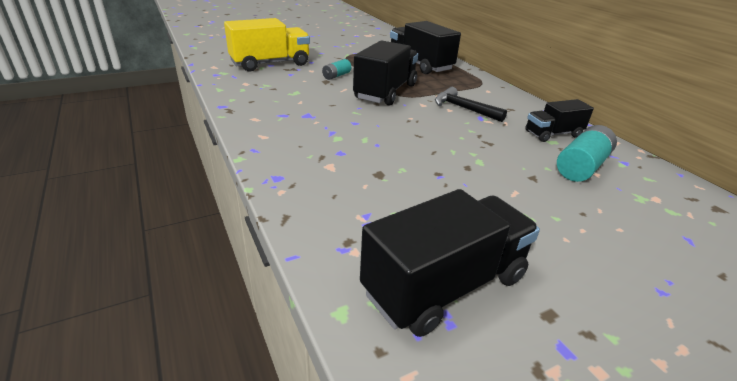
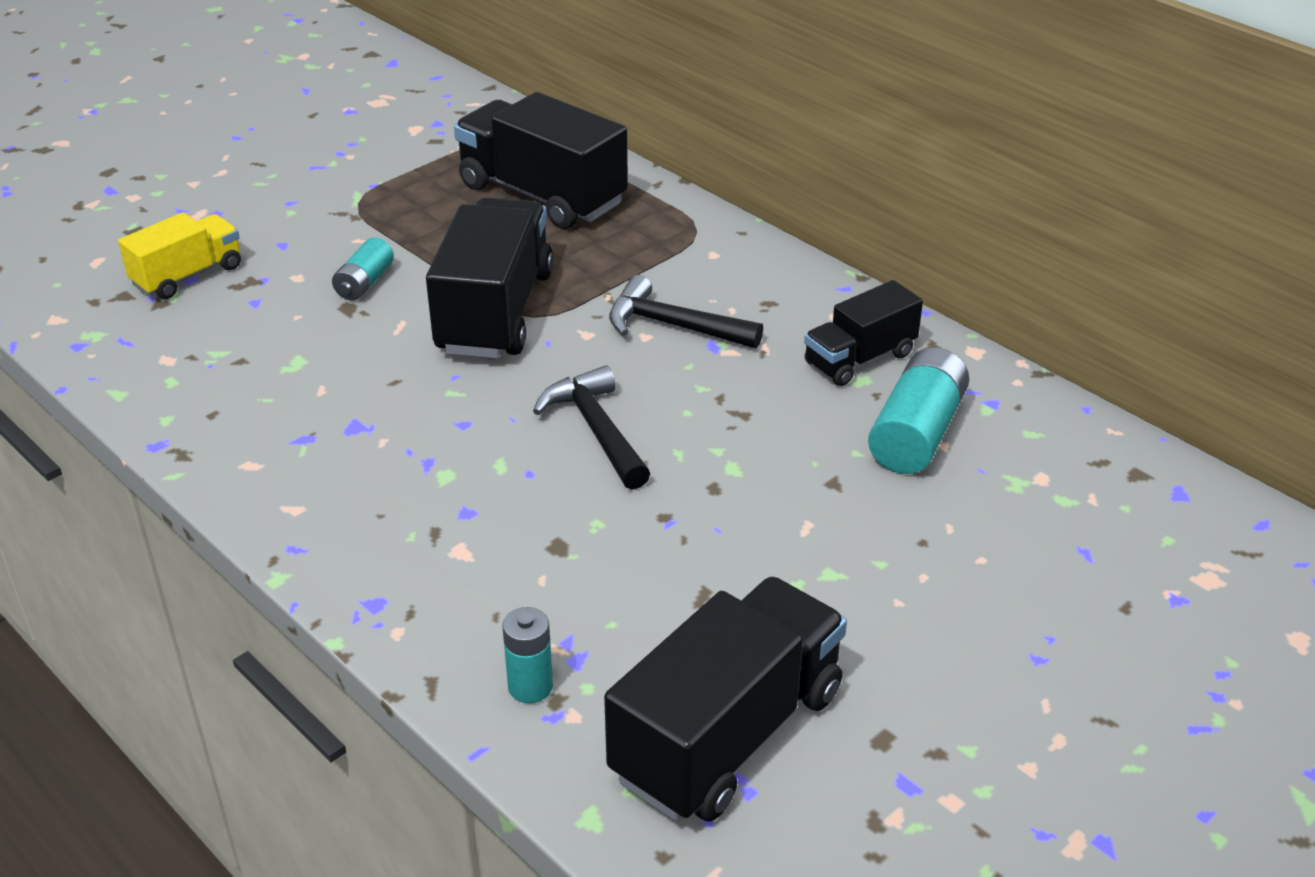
camera: 15 degrees left, 5 degrees up
yellow truck [224,18,310,72] -> yellow truck [118,213,241,299], size x0.58
none -> turquoise battery [502,607,553,703]
none -> black hammer [533,365,650,490]

